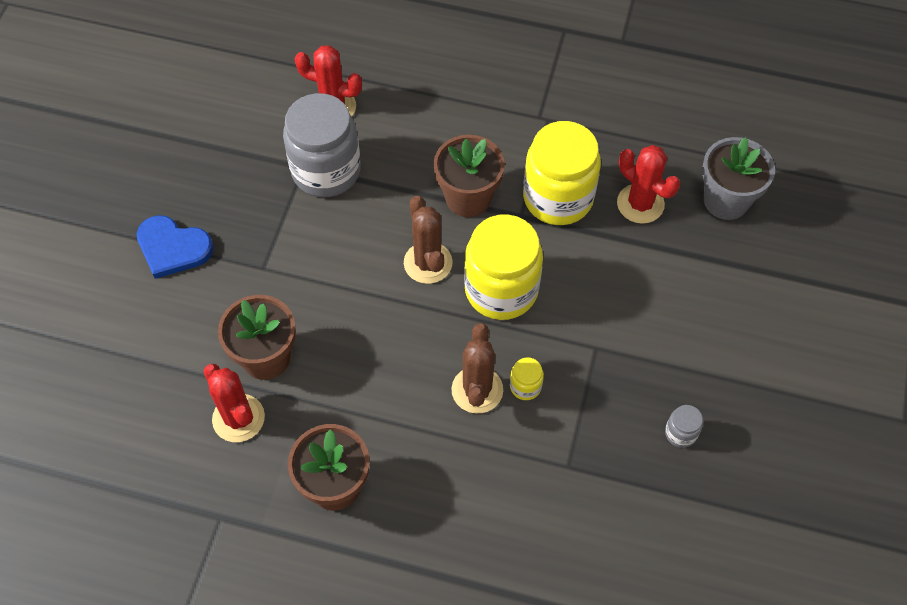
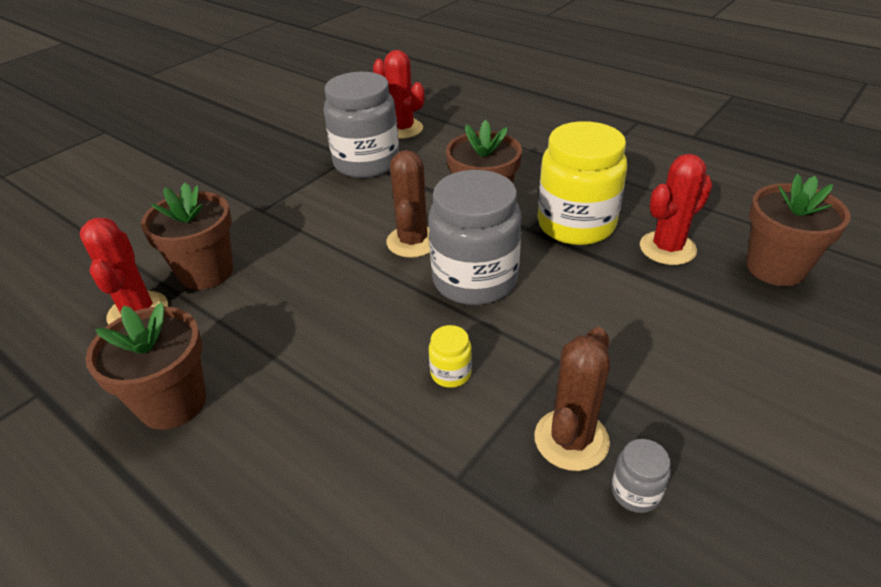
camera: 25 degrees right, 20 degrees down
blue heart [137,215,213,279] -> none
brown cactus [451,323,503,414] -> brown cactus moved to [534,327,610,471]
yellow jar [464,214,543,320] -> grey jar [428,170,522,305]
red cactus [617,145,680,224] -> red cactus turned 75 degrees clockwise [640,154,713,265]
grey flower pot [702,137,775,220] -> brown flower pot [747,174,851,286]

